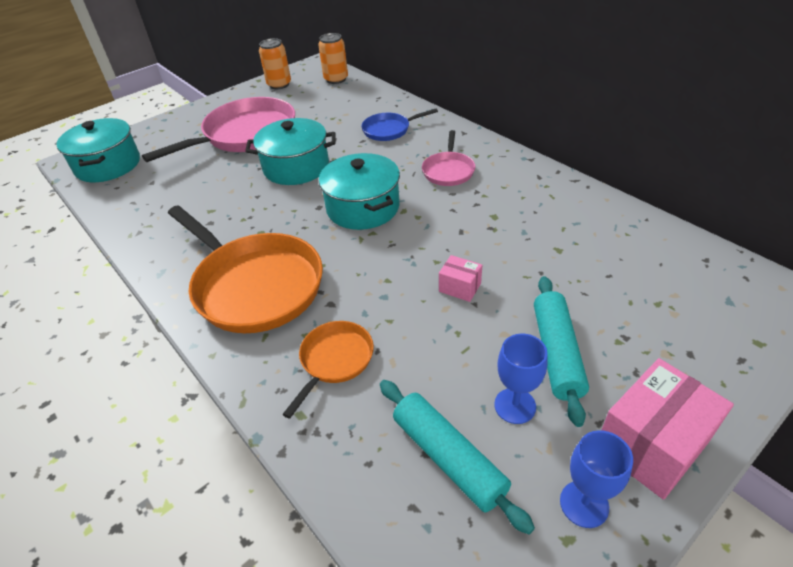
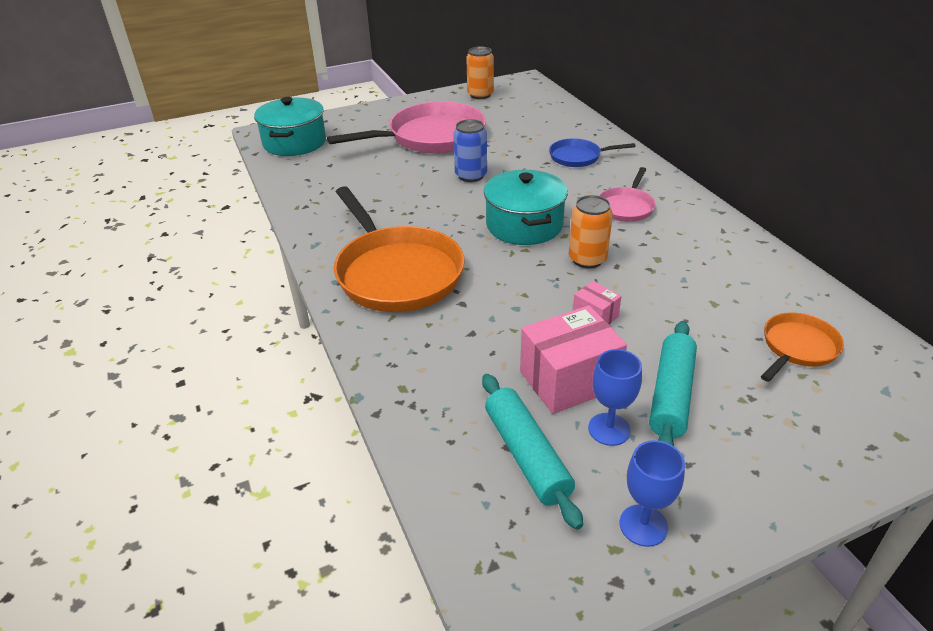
camera: 15 degrees right, 5 degrees down
turquoise pot [245,118,335,185] -> blue can [453,119,487,182]
orange pan [282,321,374,419] -> orange pan moved to [761,312,844,382]
orange can [318,33,348,84] -> orange can moved to [569,195,613,268]
pink box [601,358,734,500] -> pink box moved to [520,305,627,414]

